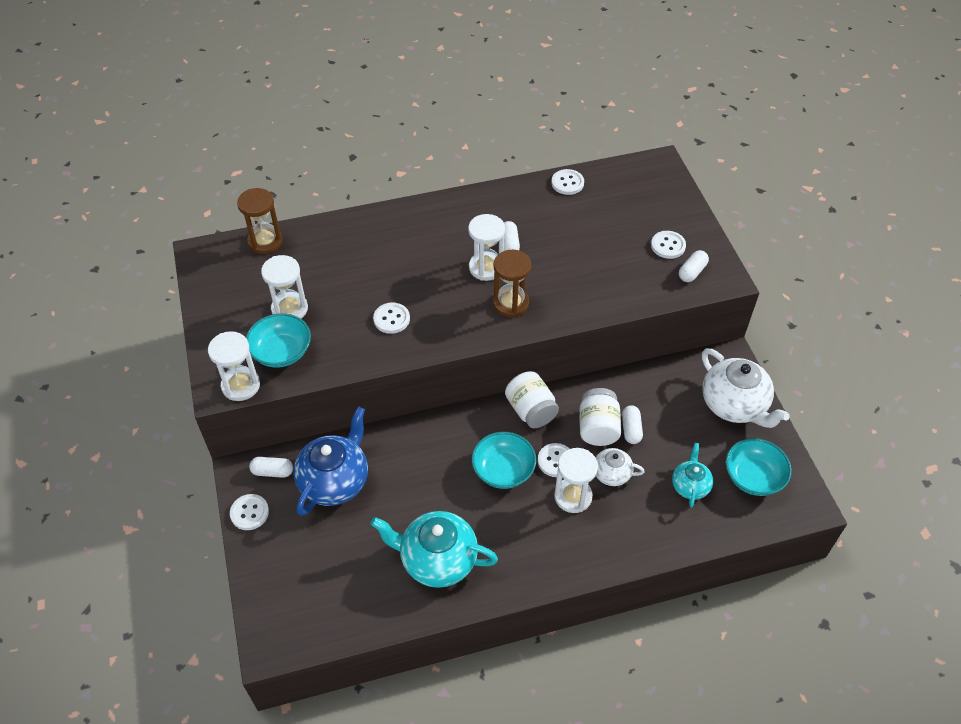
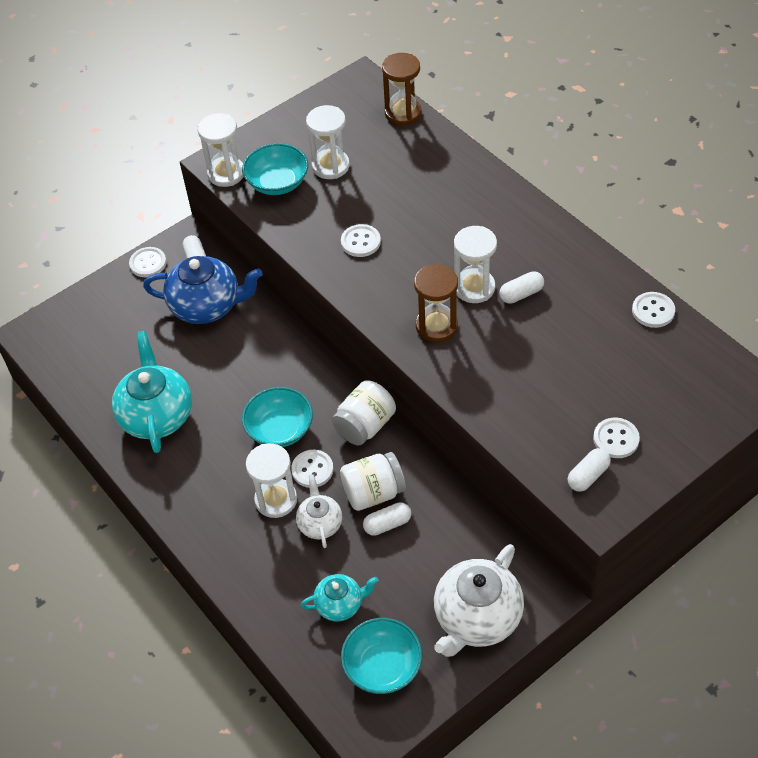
camera: 70 degrees right, 0 degrees up
white capsule [679,250,709,282] -> white capsule turned 60 degrees counterclockwise [567,448,611,492]

